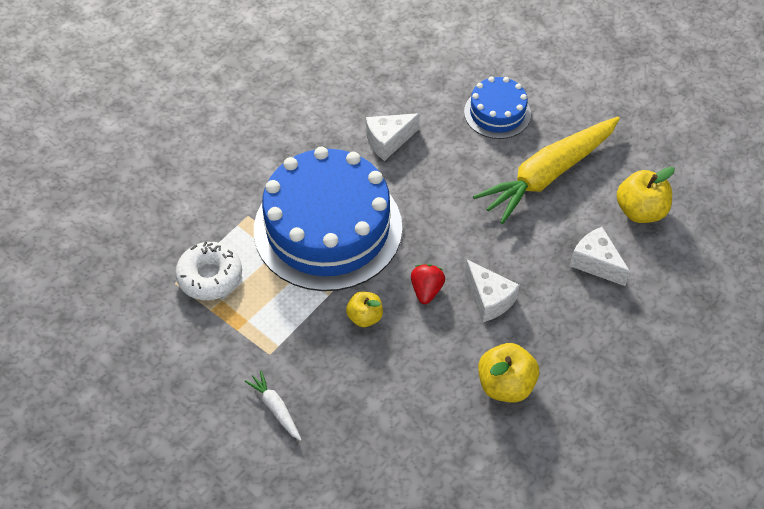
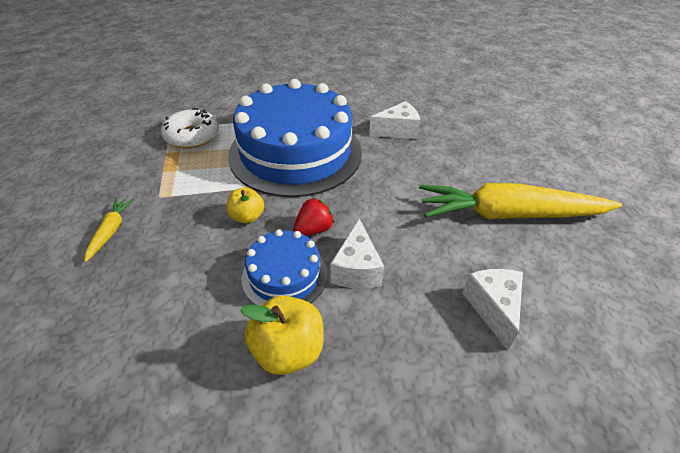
camera: 40 degrees right, 10 degrees down
white carrot [245,371,301,441] -> yellow carrot [84,198,134,262]
white cheese [366,113,420,161] -> white cheese turned 150 degrees clockwise [369,101,420,139]
blue cake [464,77,531,139] -> blue cake moved to [242,229,327,306]
yellow apple [617,167,675,223] -> none

